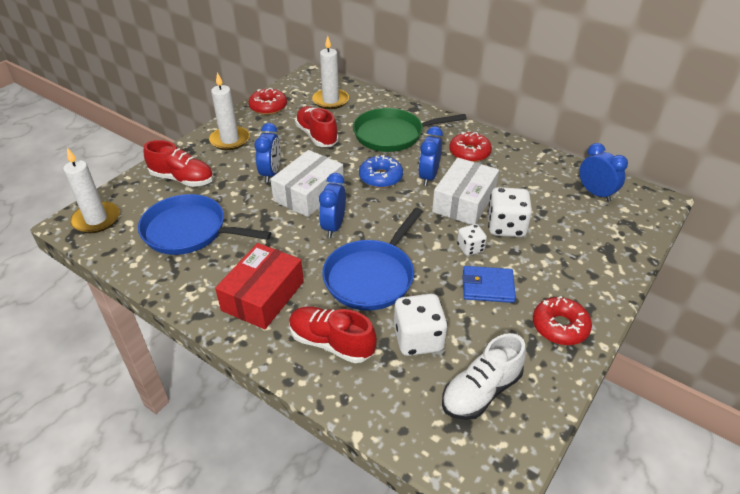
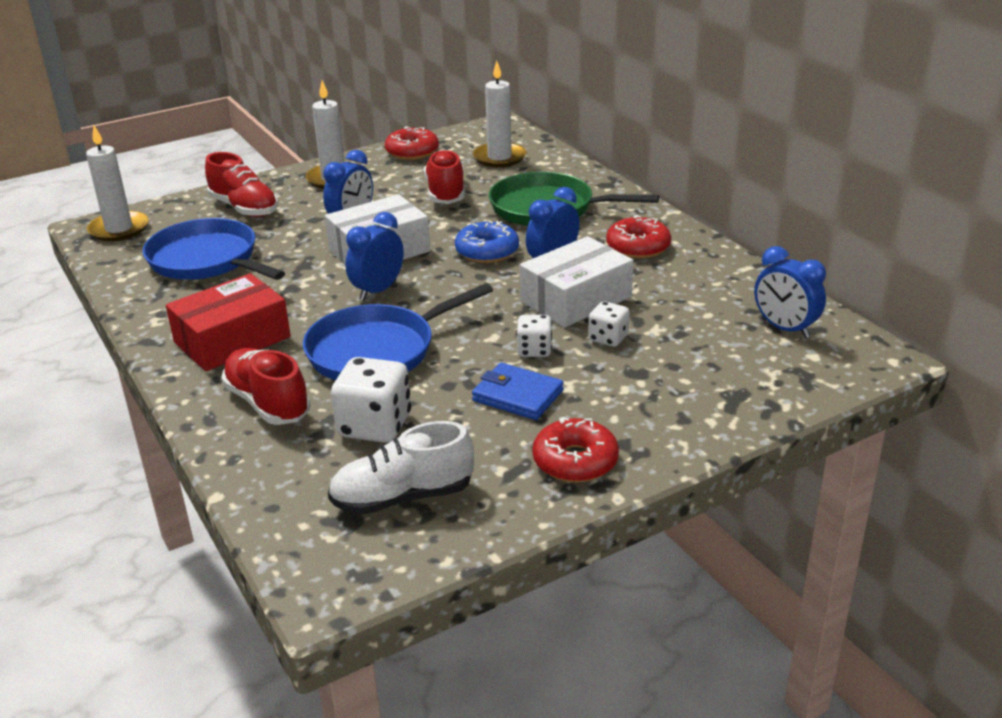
camera: 25 degrees right, 10 degrees down
white dice [487,187,532,237] -> white dice [588,301,630,347], size x0.58
blue clock [580,143,628,202] -> blue clock turned 150 degrees clockwise [754,246,826,338]

